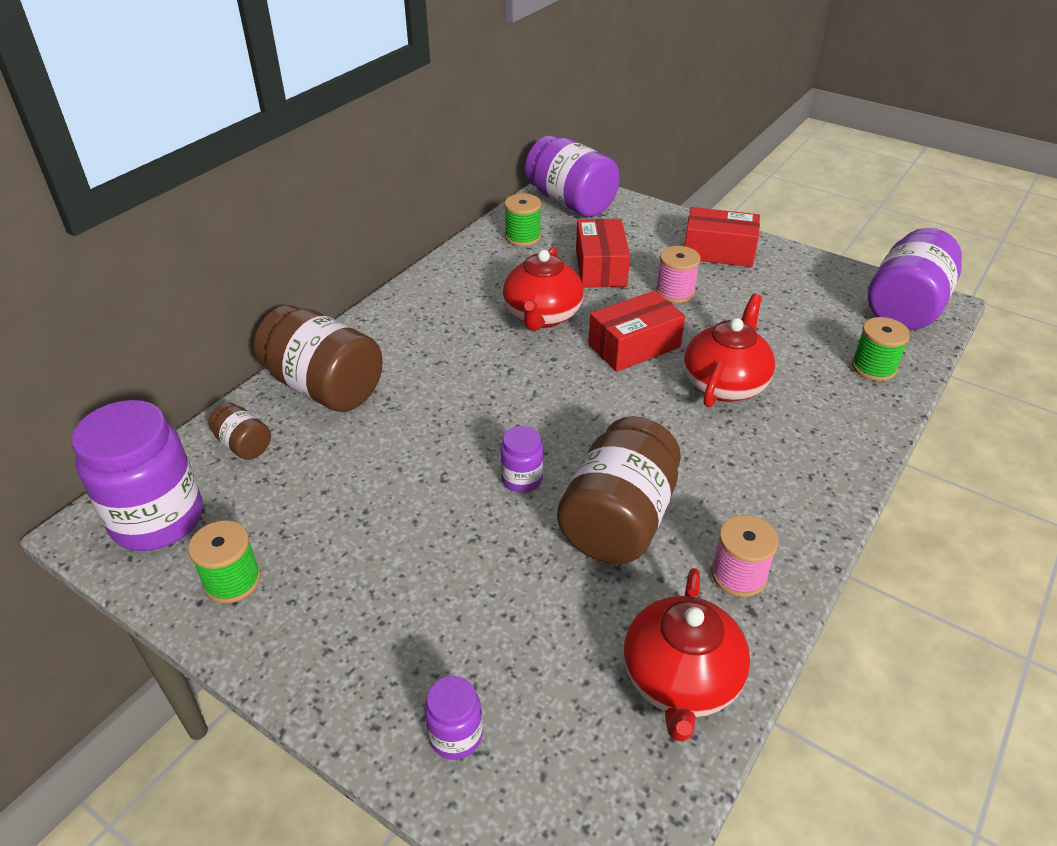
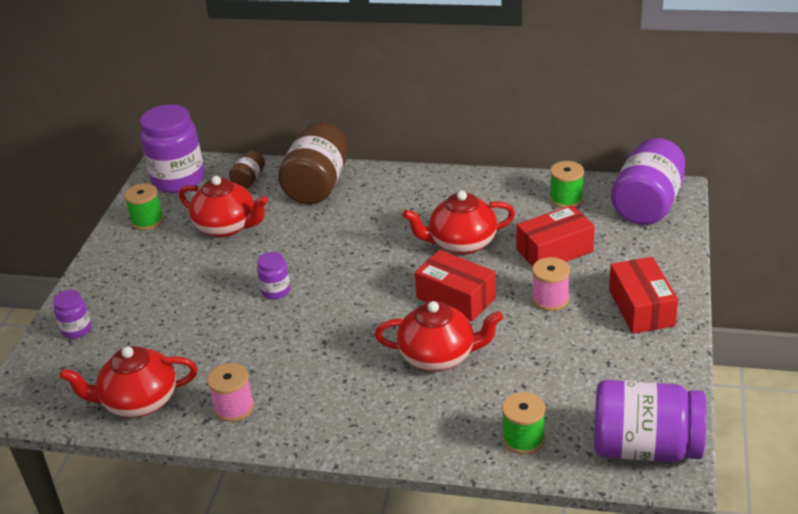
camera: 70 degrees right, 5 degrees down
brown jar [557,416,681,563] -> none
none -> red teapot [179,176,268,237]

